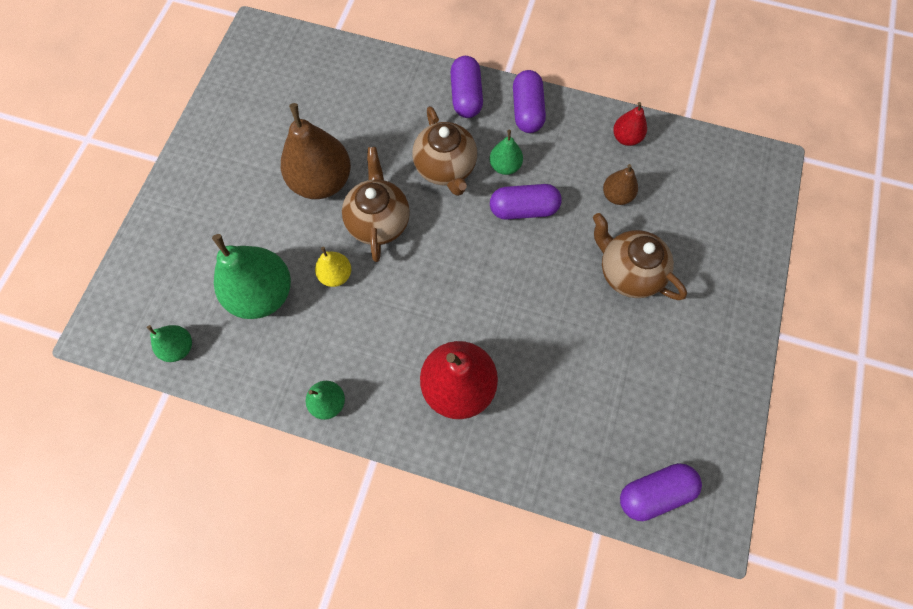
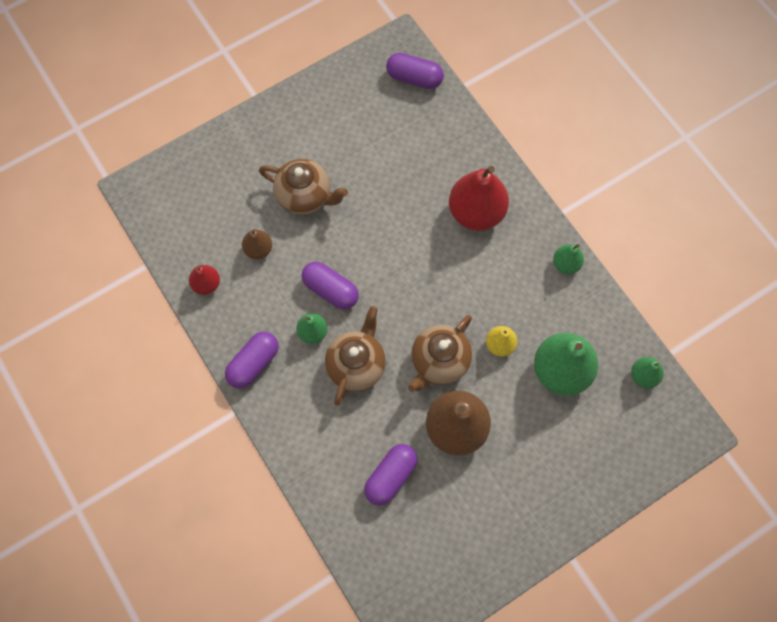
camera: 140 degrees left, 0 degrees up
purple capsule [450,56,483,118] -> purple capsule moved to [364,444,417,506]
brown teapot [593,213,687,300] -> brown teapot turned 60 degrees counterclockwise [259,159,348,215]

